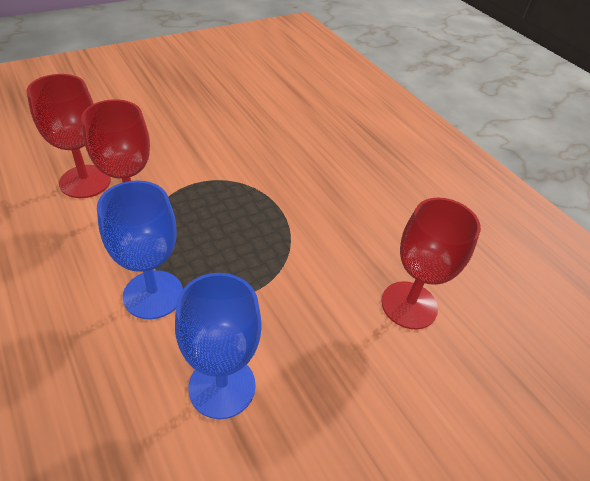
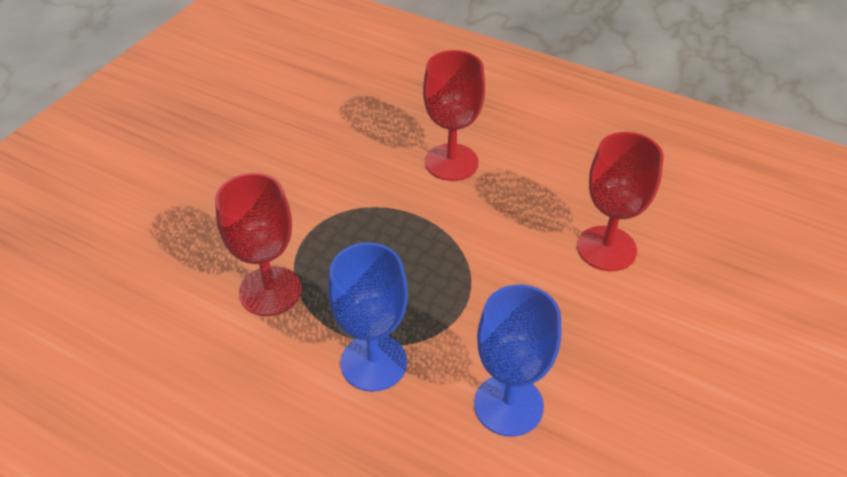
camera: 25 degrees left, 0 degrees up
red goblet [27,74,111,198] -> red goblet moved to [423,50,485,181]

